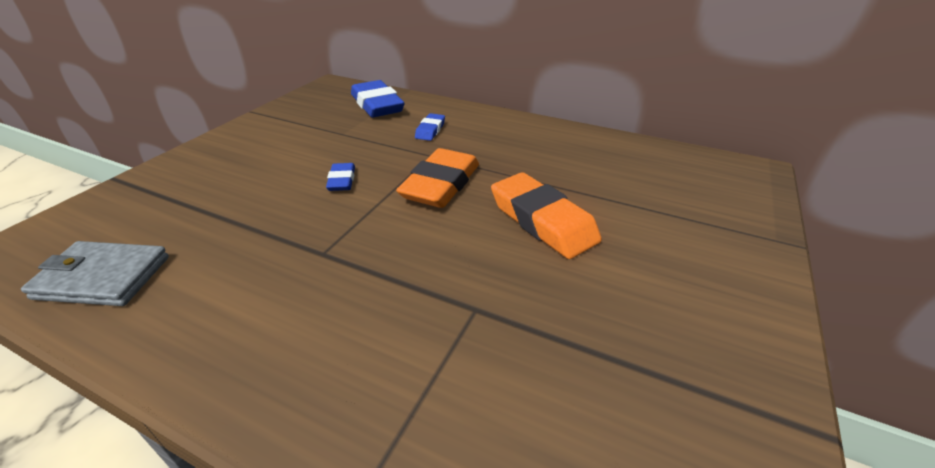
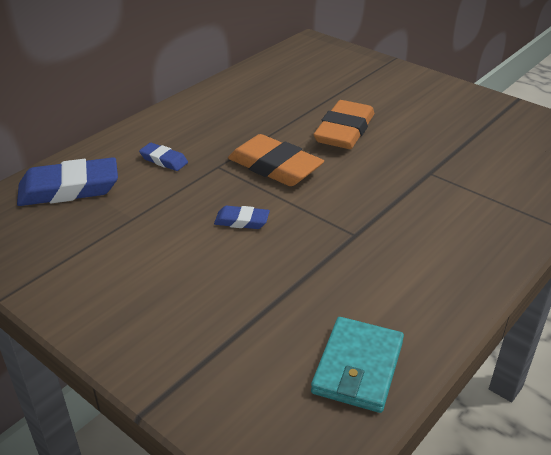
camera: 75 degrees left, 0 degrees up
grey wallet [21,241,169,306] -> turquoise wallet [311,317,404,413]
orange eraser [491,172,602,259] -> orange eraser turned 45 degrees counterclockwise [314,100,374,149]

